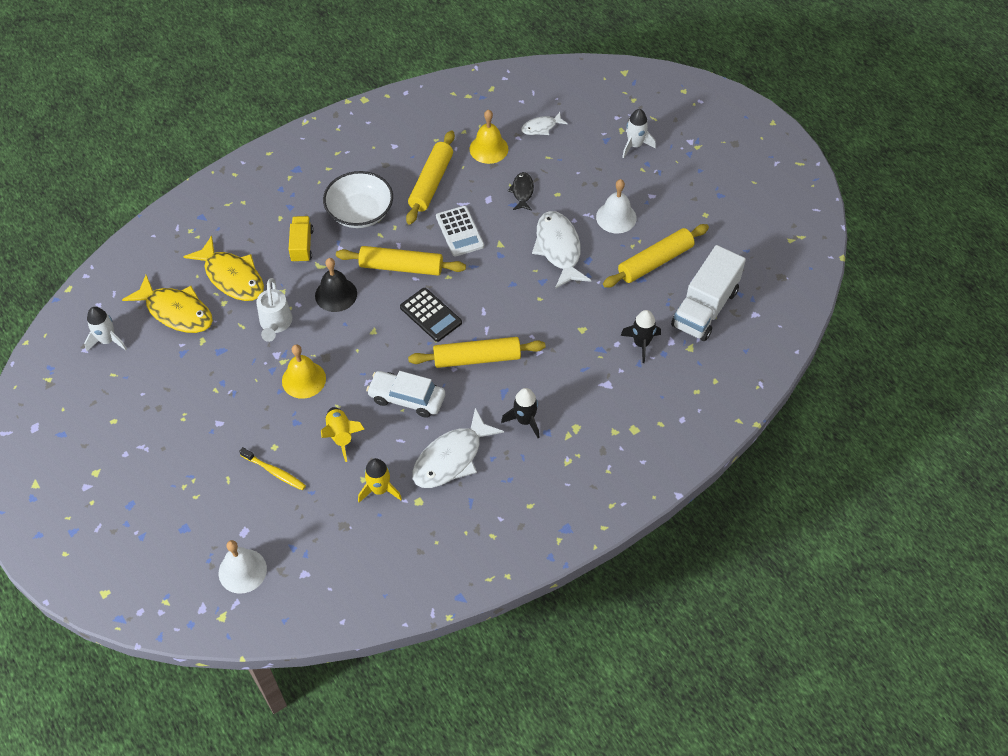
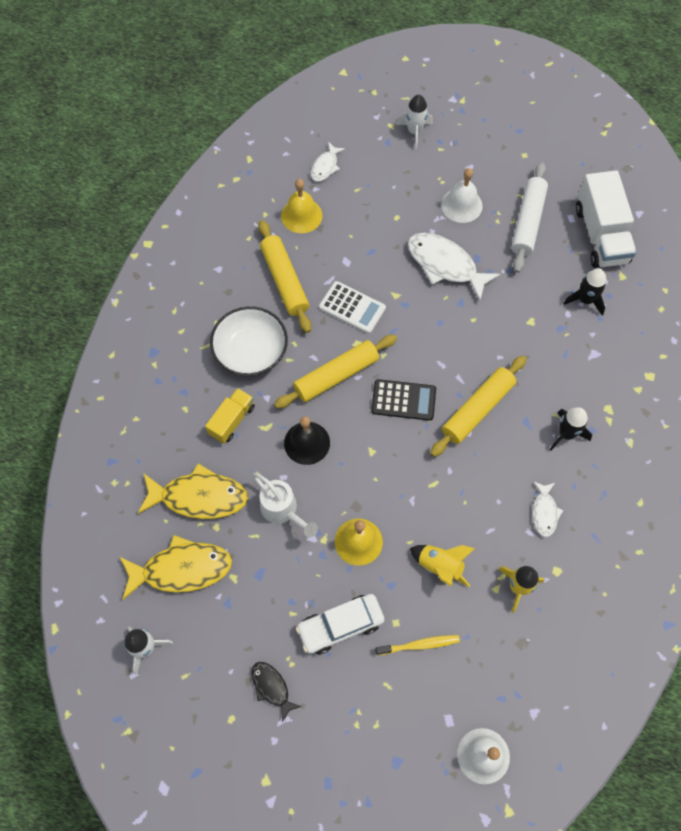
camera: 40 degrees left, 10 degrees up
yellow truck [288,216,314,263] -> yellow truck turned 75 degrees clockwise [205,388,255,444]
white car [366,371,445,418] -> white car moved to [296,594,385,654]
white fish [412,408,504,488] -> white fish [532,481,563,537], size x0.53
black fish [508,172,534,211] -> black fish moved to [251,662,302,722]
yellow rolling pin [603,224,709,288] -> white rolling pin [511,162,548,273]

